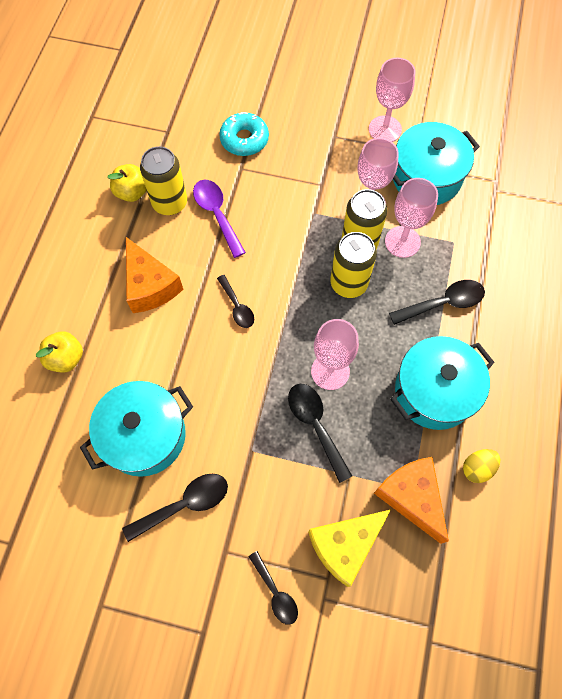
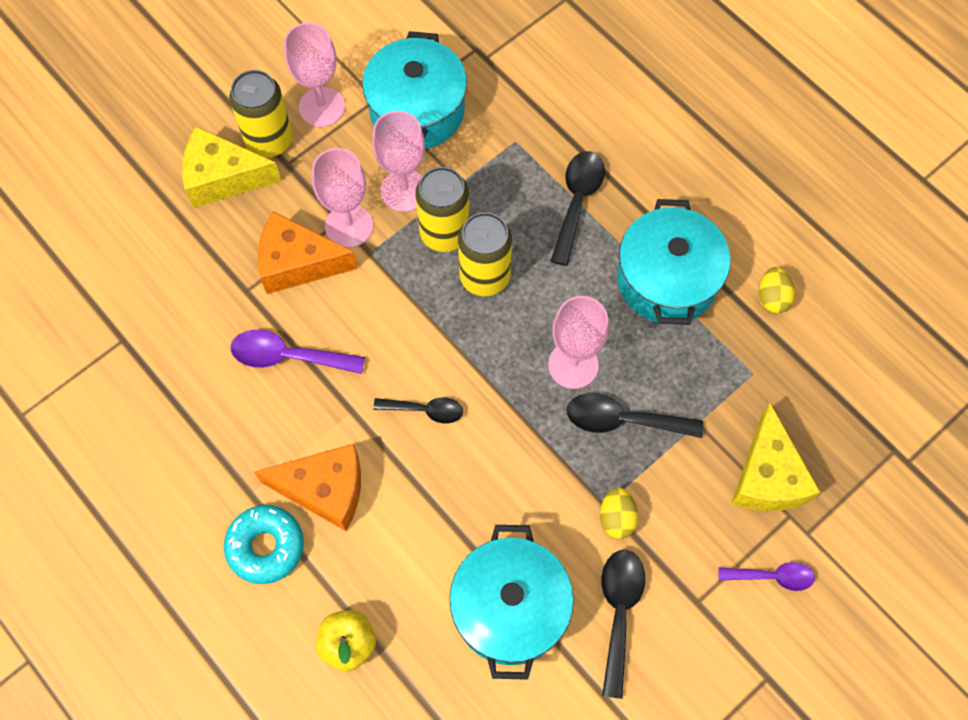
camera: 55 degrees left, 0 degrees up
yellow apple [107,164,147,202] -> none
yellow can [140,146,187,215] -> yellow can moved to [229,70,293,157]
turquoise donut [219,112,269,156] -> turquoise donut moved to [224,505,304,584]
black spoon [248,551,298,625] -> purple spoon [718,562,815,591]
orange cheese [374,457,449,544] -> orange cheese moved to [258,211,358,294]
pink goblet [385,178,438,258] -> pink goblet moved to [312,148,373,248]
none -> yellow cheese [182,126,281,208]
none -> yellow egg [600,487,639,539]

